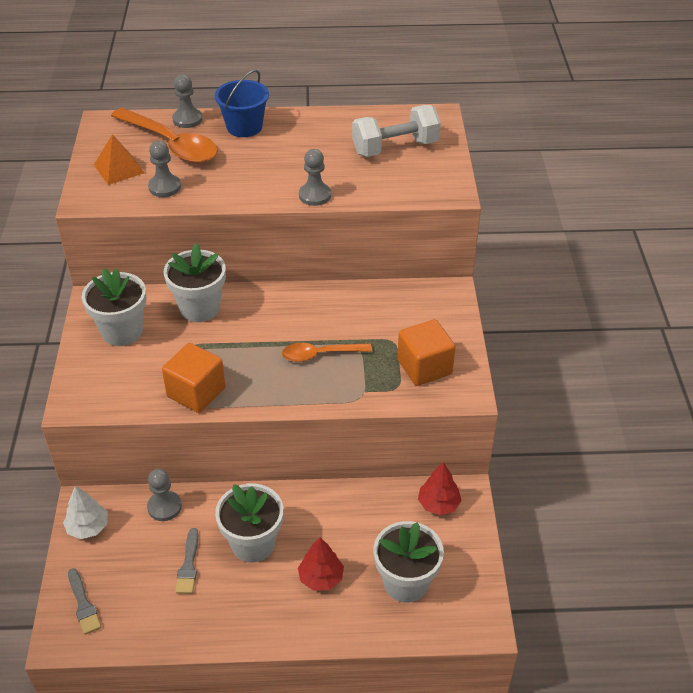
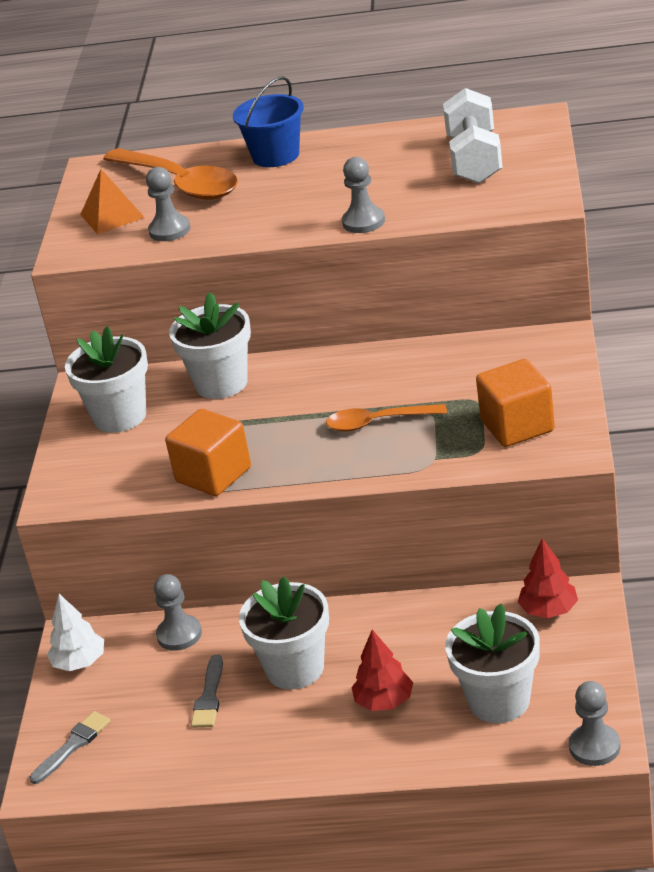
camera: 10 degrees right, 10 degrees down
grey brush [68,568,101,635] -> grey brush turned 120 degrees counterclockwise [30,711,111,784]
grey pawn [172,75,202,128] -> grey pawn moved to [569,681,621,766]
white dumbbell [352,105,441,157] -> white dumbbell turned 75 degrees counterclockwise [443,88,503,184]

